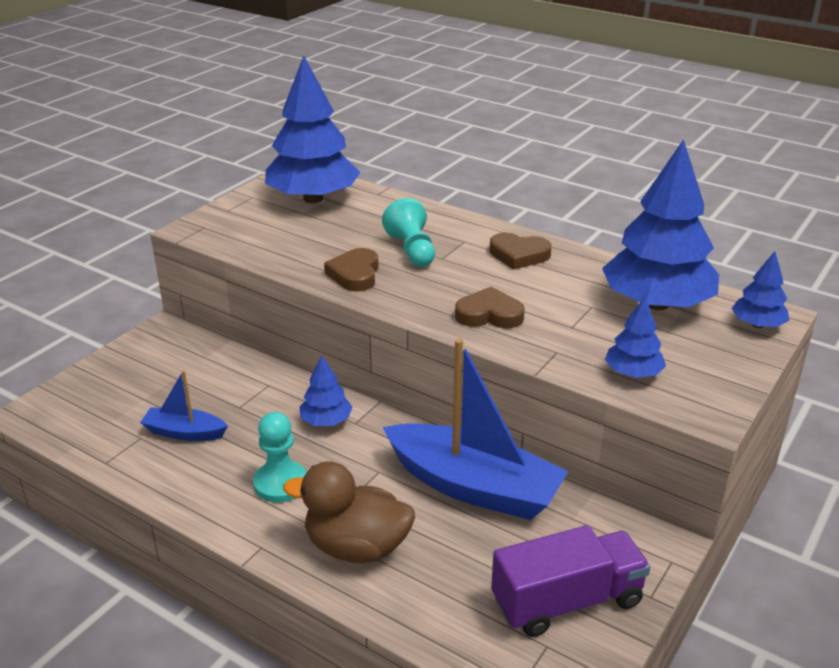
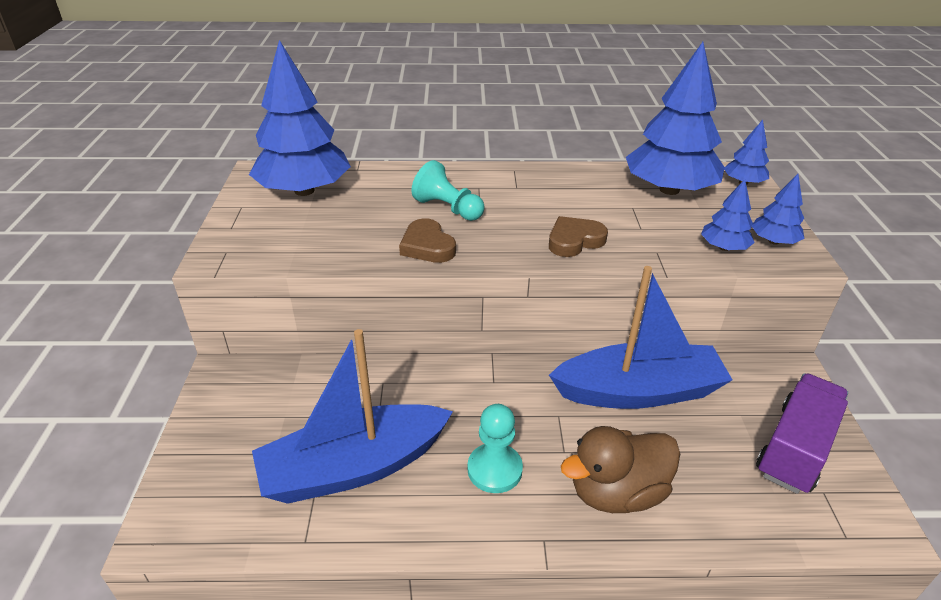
camera: 35 degrees left, 5 degrees up
blue boat [140,370,228,441] -> blue boat [252,329,453,504], size x2.05
blue tree [299,355,353,426] -> blue tree moved to [752,174,805,245]
brown heart [490,233,552,270] -> none

